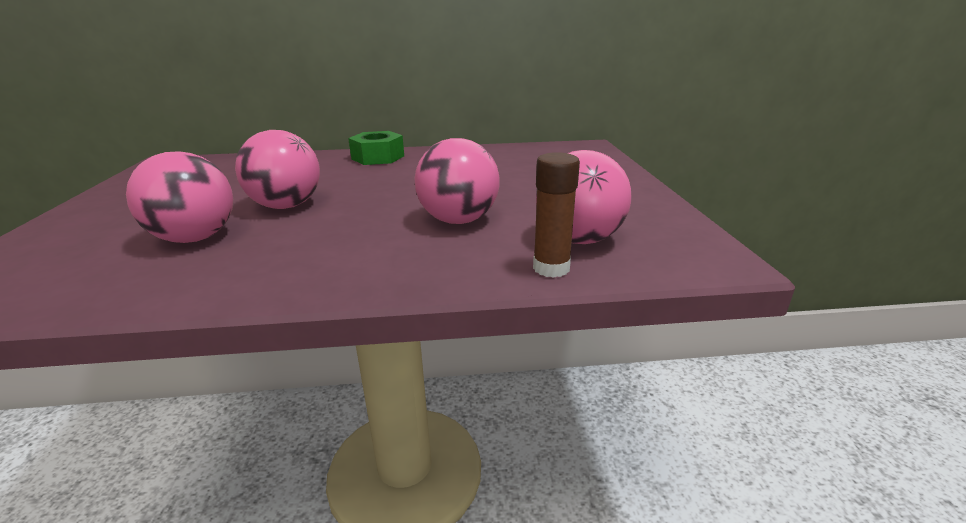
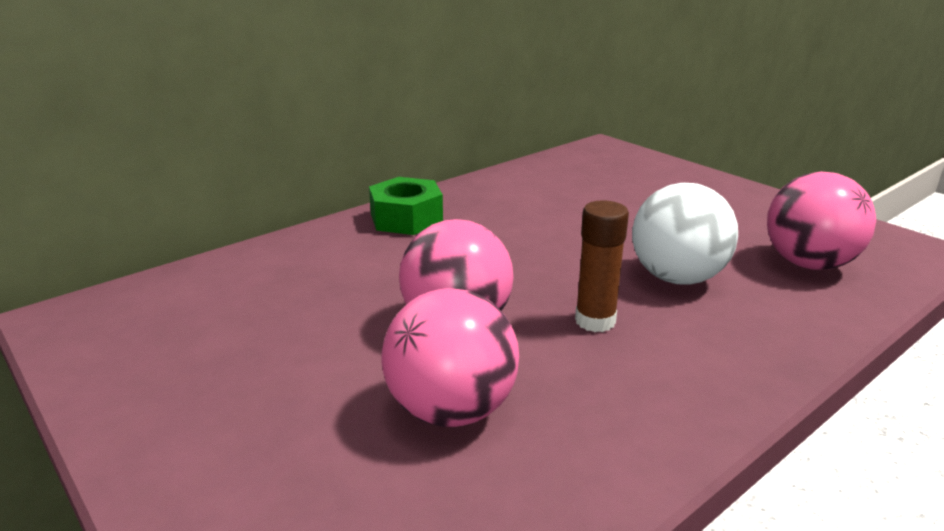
camera: 35 degrees left, 0 degrees up
pink ball [414,138,499,224] -> white ball [632,183,738,285]
brown glue stick [533,152,580,278] -> brown glue stick moved to [575,200,629,332]

